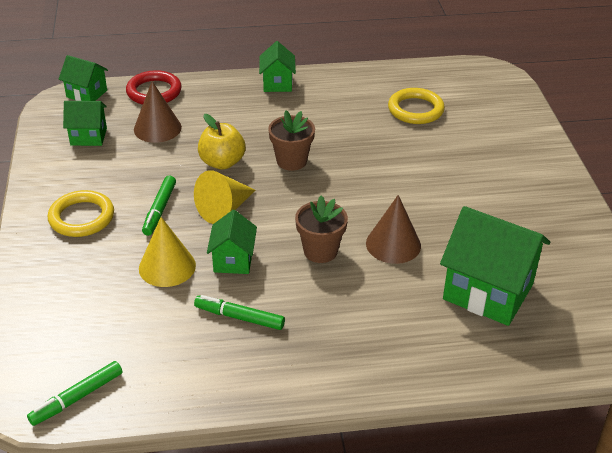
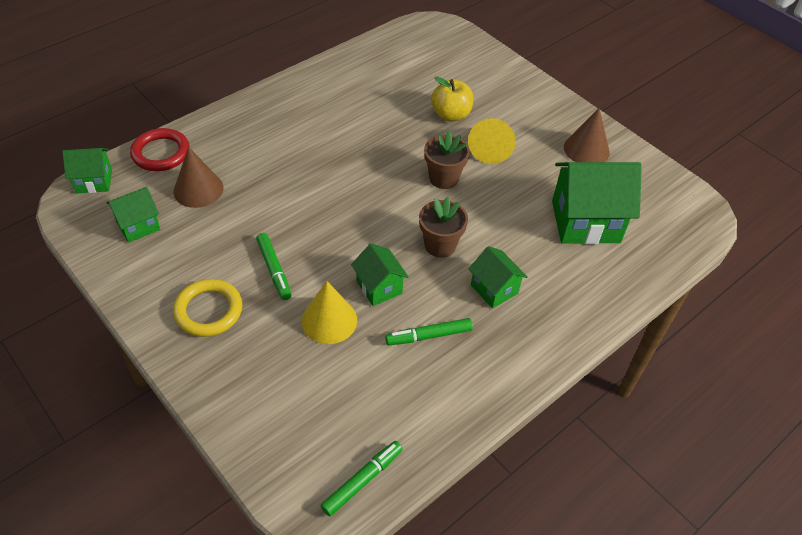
camera: 35 degrees left, 10 degrees up
green marker [27,361,123,426] -> green marker turned 150 degrees counterclockwise [321,441,403,517]
yellow cone [194,170,255,224] -> yellow cone moved to [468,118,516,164]
yellow apple [198,114,246,169] -> yellow apple moved to [431,77,473,122]
green house [259,41,296,92] -> green house moved to [469,246,528,308]
brown flower pot [268,111,315,171] -> brown flower pot moved to [424,131,470,189]
brown cone [366,195,421,264] -> brown cone moved to [564,108,610,162]
yellow ring [388,88,445,124] -> none

